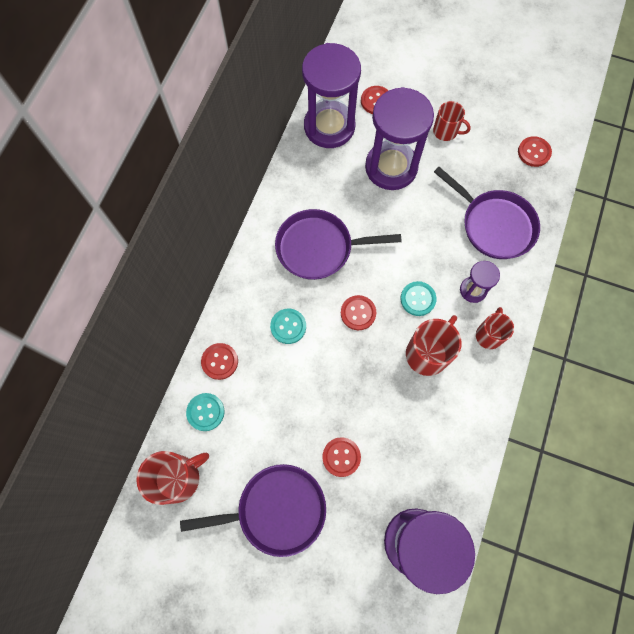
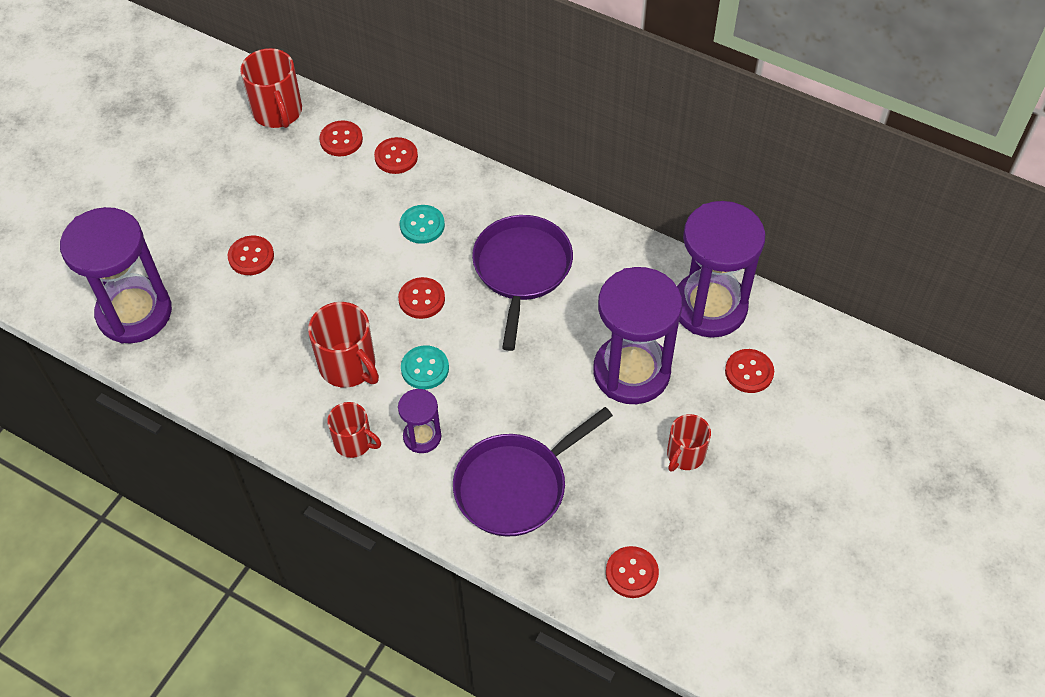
camera: 100 degrees right, 15 degrees down
purple pan [180,464,326,557] -> none
turquoise button [186,393,225,431] -> red button [319,120,363,156]

